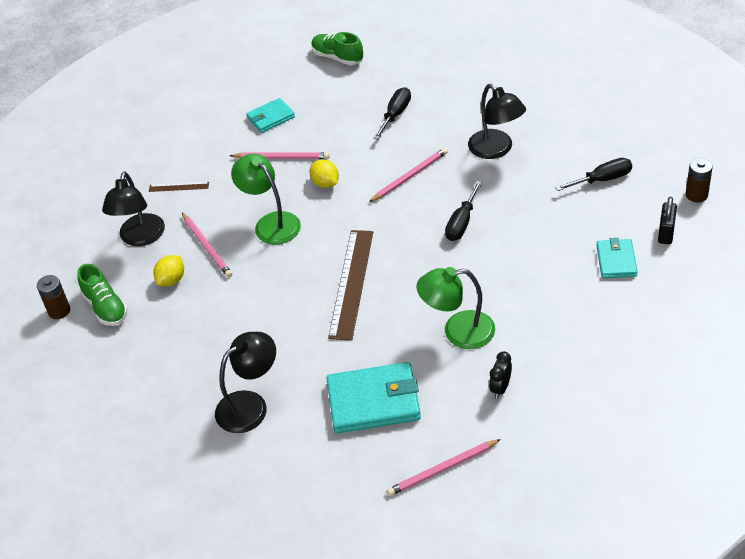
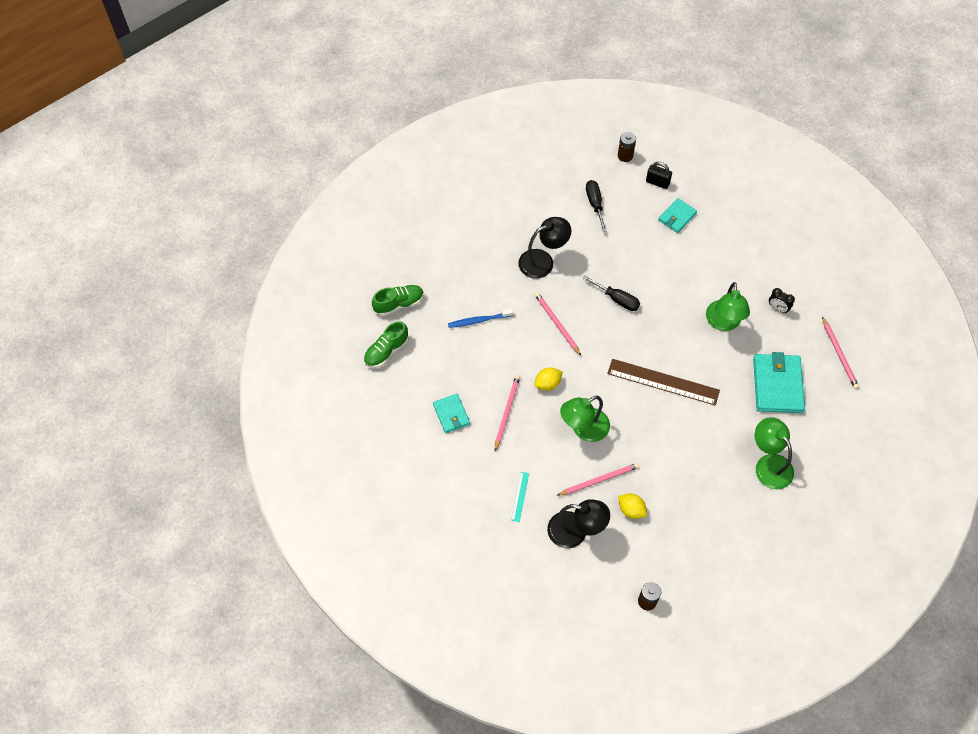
camera: 85 degrees left, 15 degrees up
green shoe [77,264,128,326] -> green shoe moved to [372,285,424,316]
brown ruler [149,182,209,192] -> turquoise ruler [511,472,529,522]
black lamp [215,332,276,433] -> green lamp [755,417,794,489]
black screwdriver [374,87,411,139] -> blue toothbrush [448,309,514,328]
turquoise wallet [596,238,638,278] -> turquoise wallet turned 60 degrees counterclockwise [658,198,697,233]

